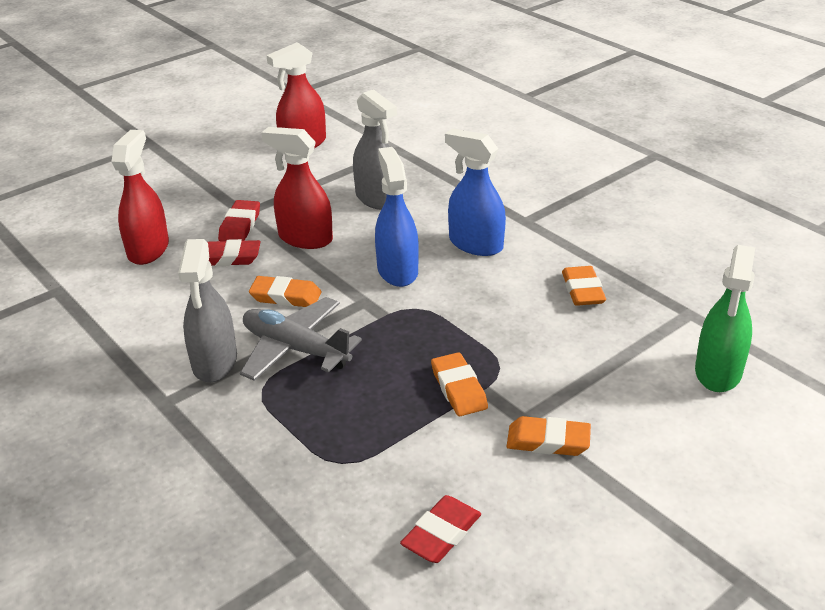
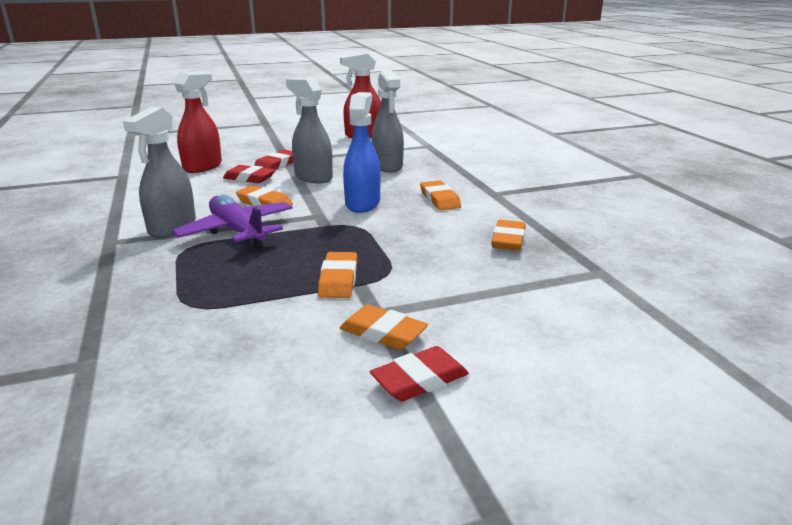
camera: 20 degrees right, 10 degrees down
grey plane [240,297,362,381] -> purple plane [172,194,293,249]
red spray bottle [261,127,333,249] -> grey spray bottle [286,78,333,183]
red eraser [400,495,481,563] -> red eraser moved to [370,346,469,401]
blue spray bottle [445,128,506,256] -> orange eraser [420,180,461,210]
green spray bottle [695,245,755,392] -> none

